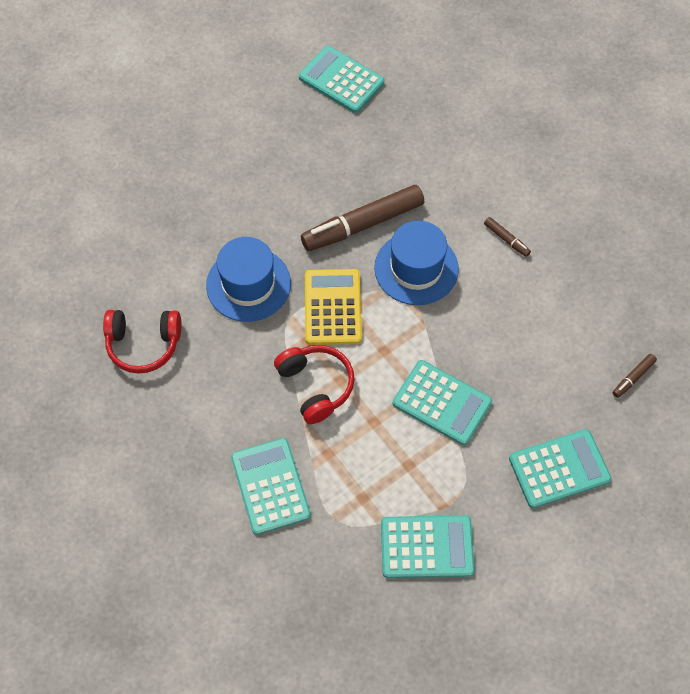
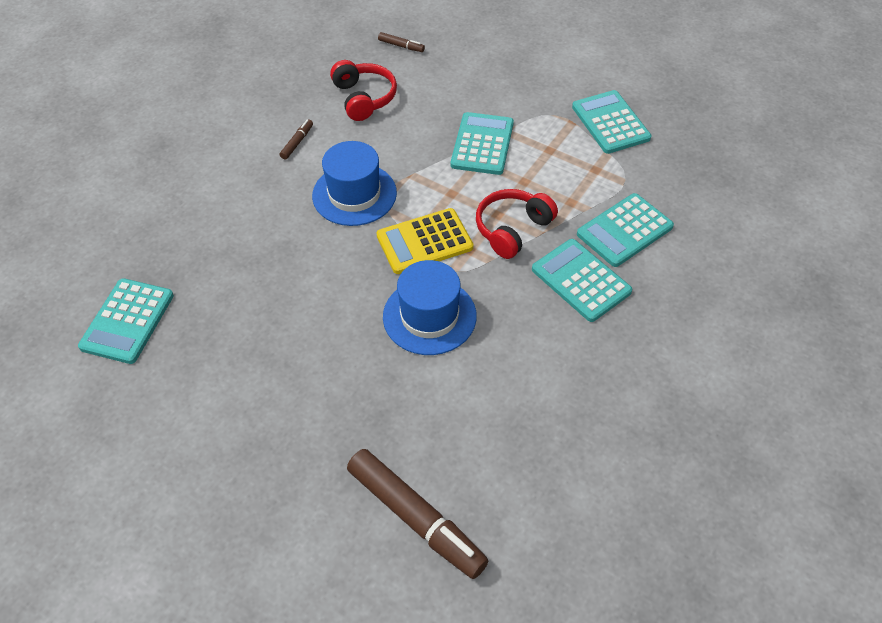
camera: 110 degrees left, 10 degrees down
red headphones [103,310,181,374] -> red headphones moved to [330,60,397,121]
brown marker [301,185,424,251] -> brown marker moved to [347,449,488,579]
turquoise calculator [509,429,611,508] -> turquoise calculator moved to [532,239,632,322]

